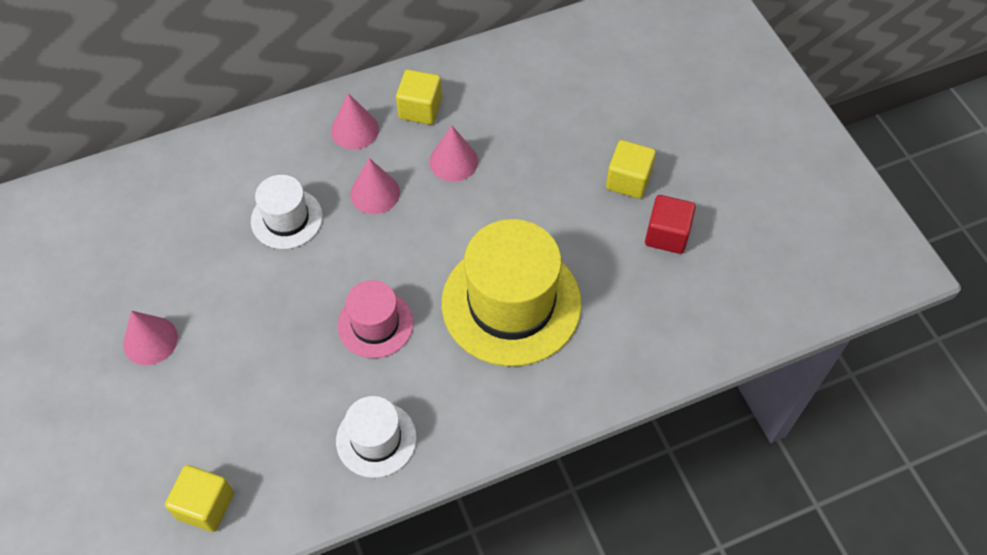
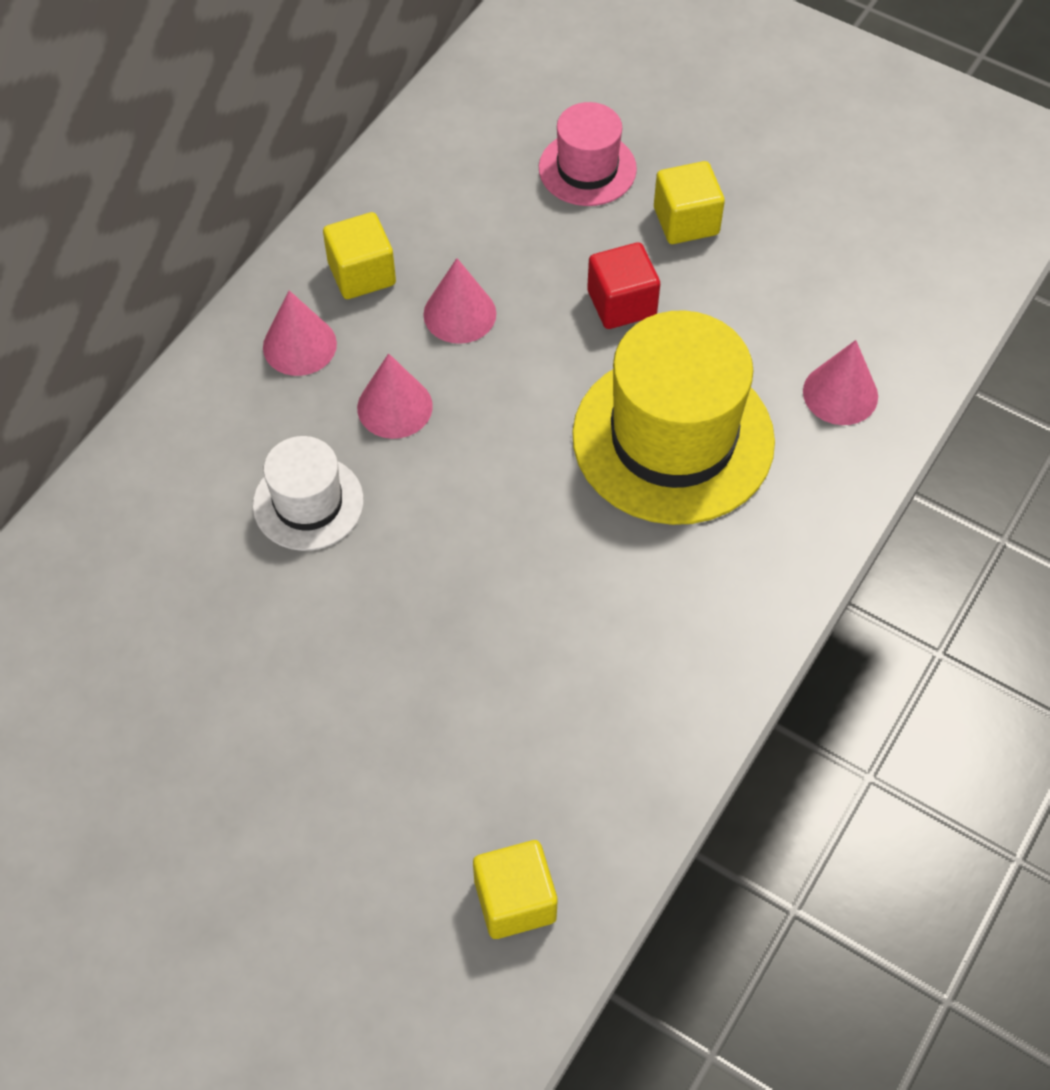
camera: 35 degrees left, 0 degrees up
pink cone [123,311,178,365] -> pink cone moved to [803,340,878,425]
white hat [336,396,417,478] -> none
pink hat [337,280,413,358] -> pink hat moved to [539,102,637,206]
red cube [645,195,696,254] -> red cube moved to [587,242,660,329]

